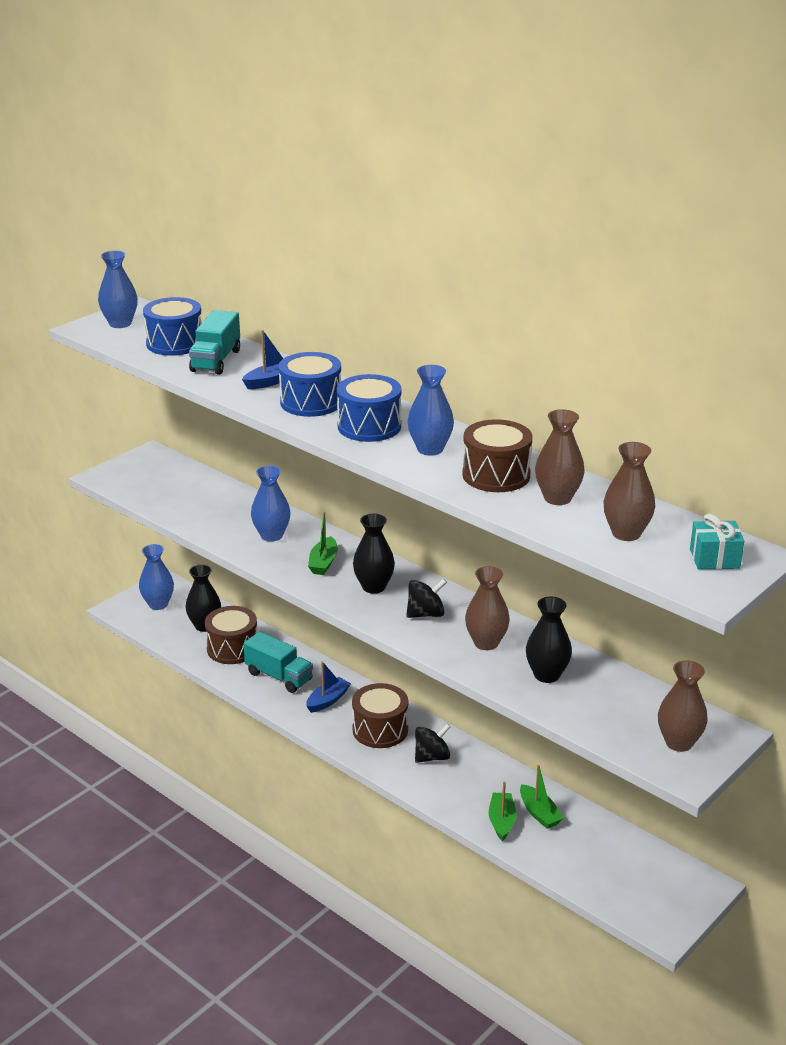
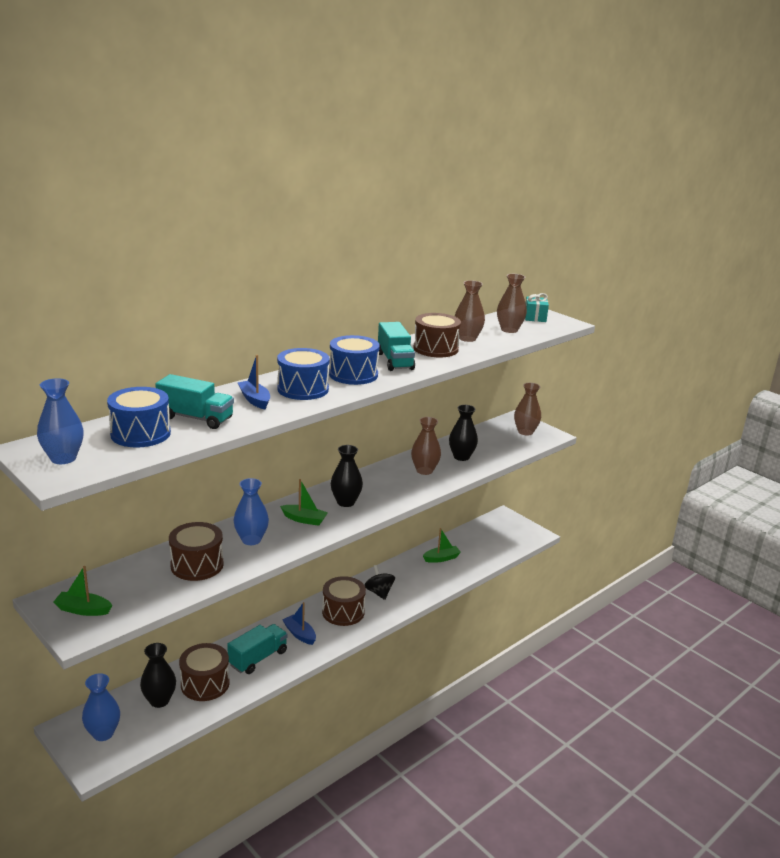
camera: 85 degrees left, 5 degrees down
black spinning top [406,579,447,618] -> none
blue vase [408,365,454,456] -> turquoise truck [378,322,415,371]
green boat [489,782,516,841] -> green boat moved to [53,566,112,616]
none -> brown drum [169,522,224,581]

